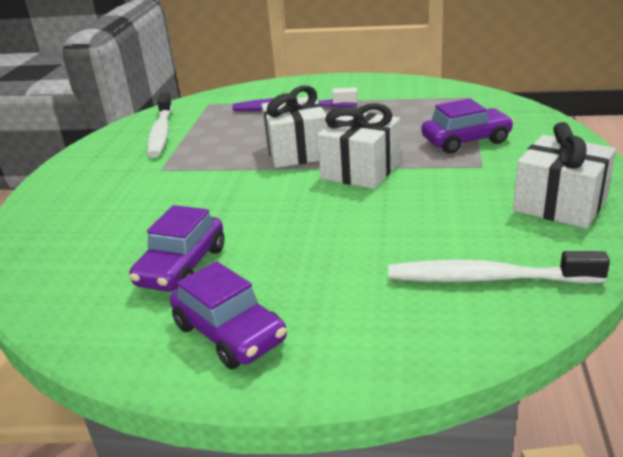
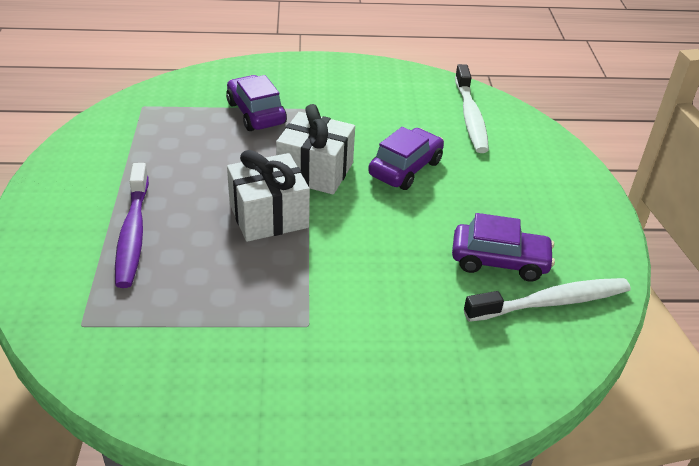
camera: 105 degrees left, 10 degrees up
white toothbrush [147,92,173,158] -> white toothbrush moved to [464,278,631,322]
purple car [170,261,287,369] -> purple car moved to [368,127,444,190]
white gift [513,122,616,229] -> none

